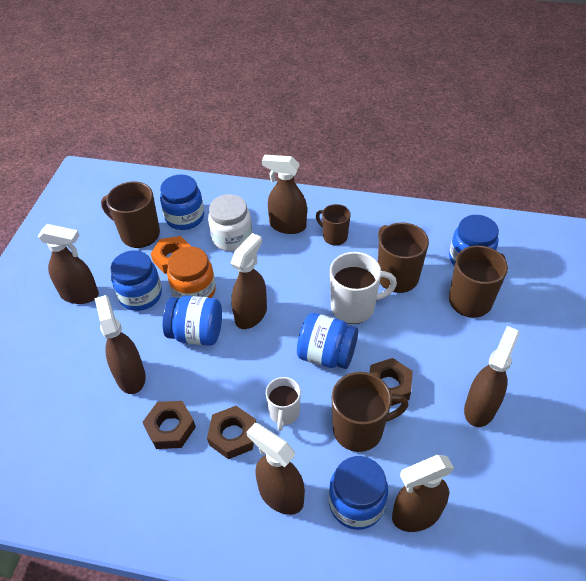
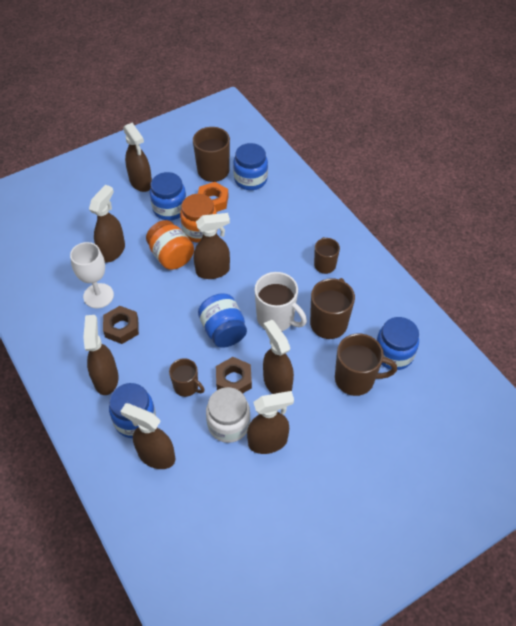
camera: 45 degrees right, 5 degrees up
brown nut [143,401,196,449] -> white goblet [70,242,114,308]
blue jar [163,296,222,346] -> orange jar [146,220,194,270]
white jar [208,194,252,251] -> white jar moved to [206,387,250,443]
brown spray bottle [262,155,307,234] -> brown spray bottle moved to [263,320,294,394]
white mug [266,377,301,431] -> none
brown mug [332,372,408,452] -> brown mug [169,358,205,397], size x0.62

